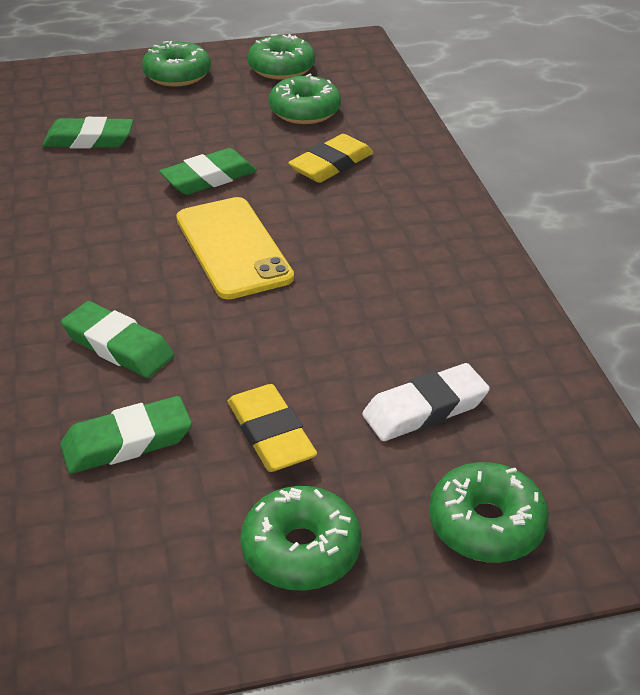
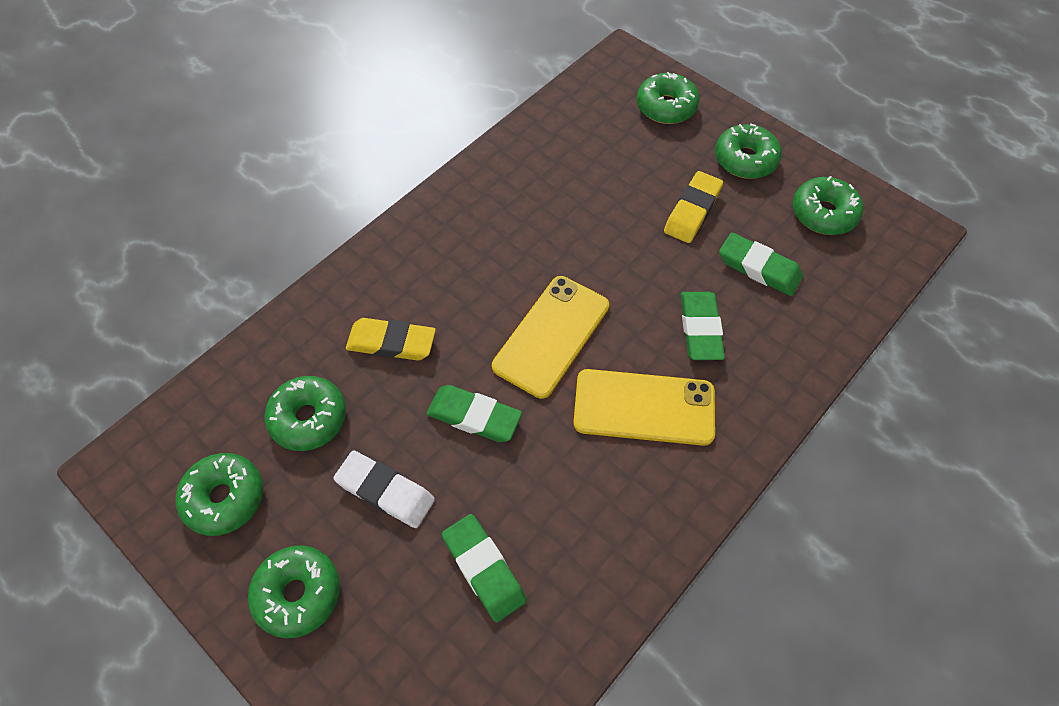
camera: 125 degrees left, 20 degrees up
white eraser [362,363,490,441] -> white eraser moved to [333,450,435,528]
none -> yellow phone [573,369,715,446]
none -> green donut [793,176,864,235]

